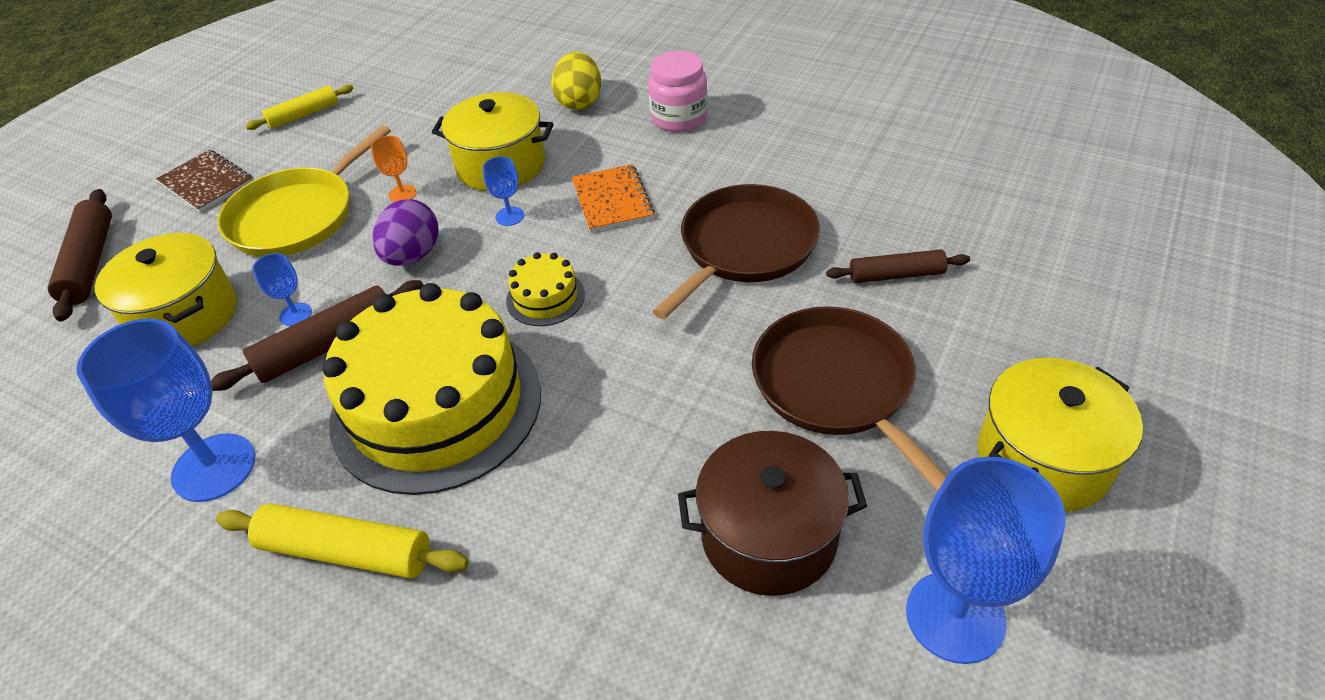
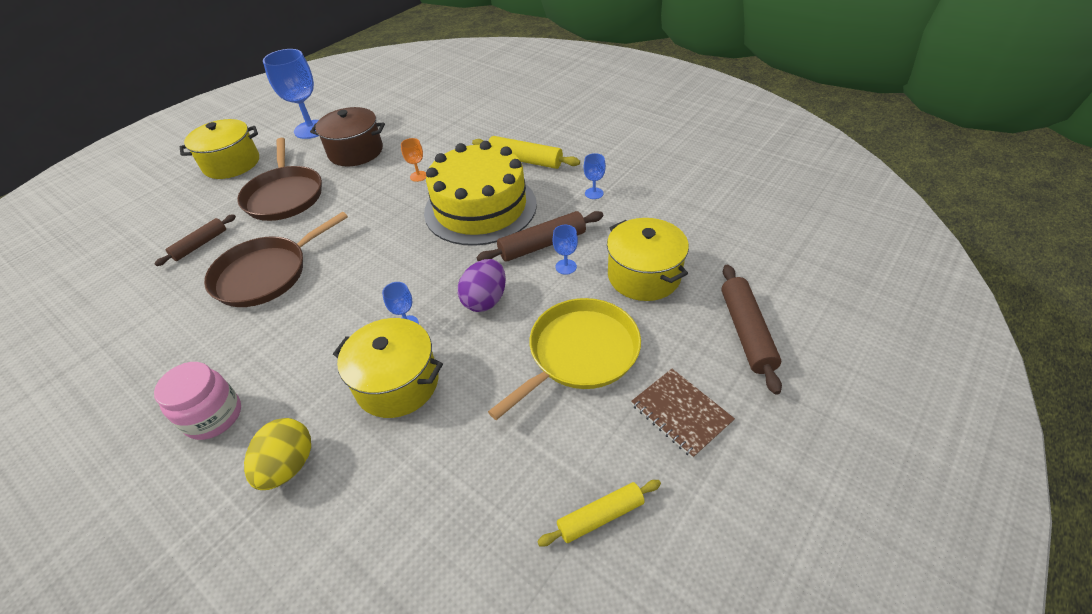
camera: 170 degrees left, 0 degrees up
blue goblet [77,318,255,502] -> blue goblet [583,153,606,199], size x0.46
orange goblet [371,136,417,202] -> orange goblet moved to [401,138,426,182]
yellow cake [506,252,585,326] -> none
orange notebook [572,164,655,232] -> none
brown rolling pin [826,249,970,283] -> brown rolling pin turned 60 degrees counterclockwise [154,214,236,266]

